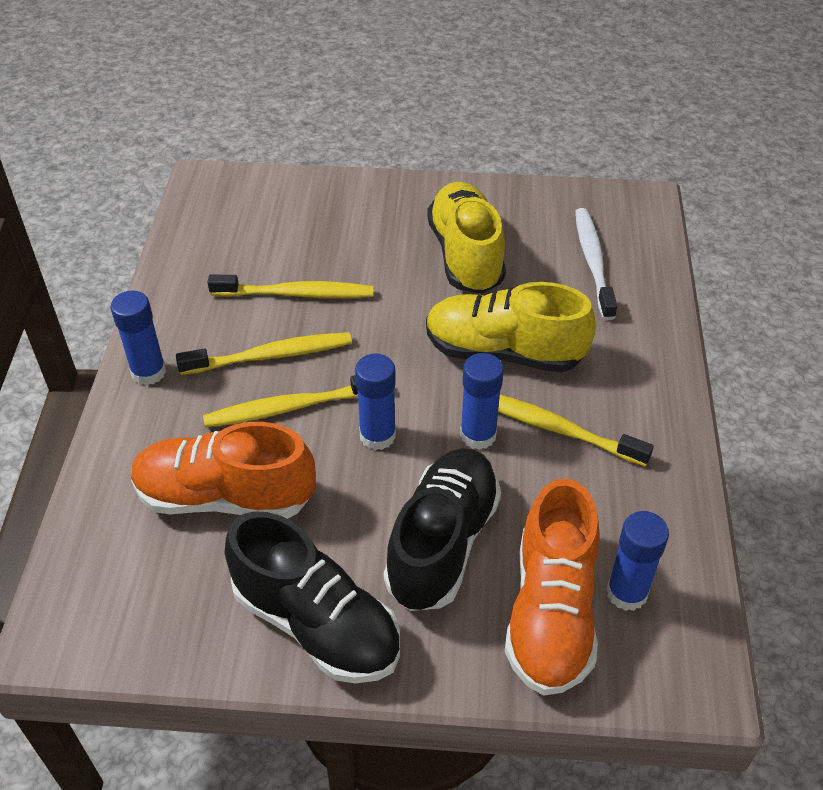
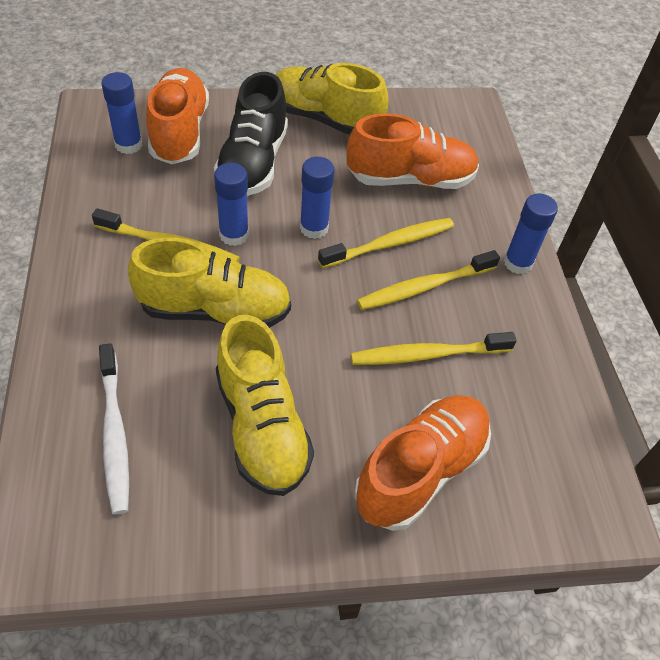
camera: 165 degrees right, 5 degrees up
black shoe [225,511,400,683] -> yellow shoe [275,63,389,135]
none -> orange shoe [354,395,491,531]

